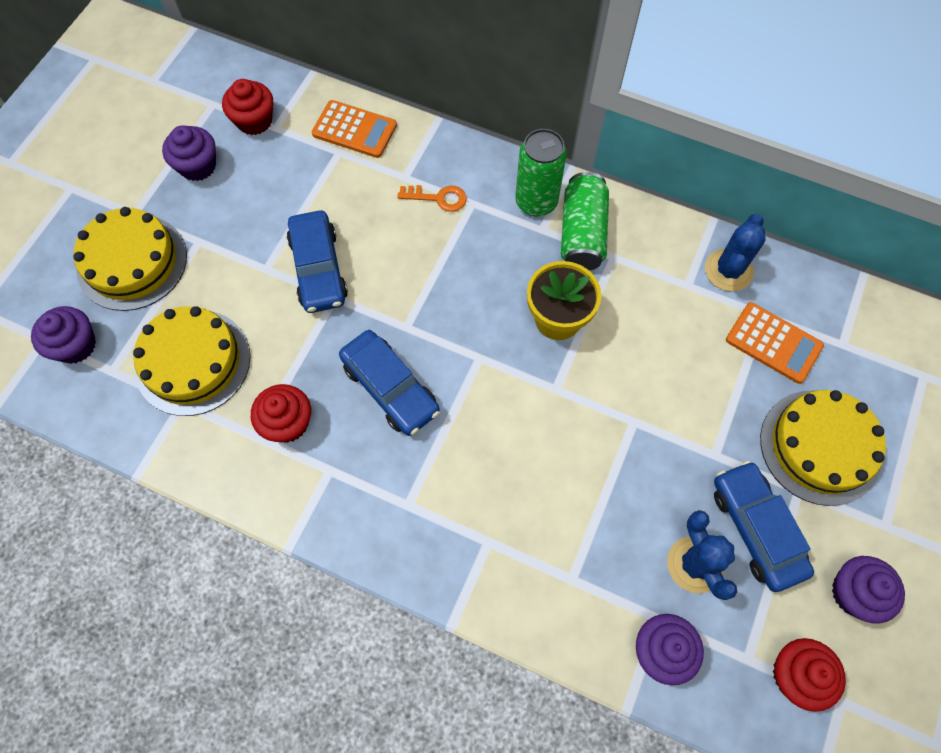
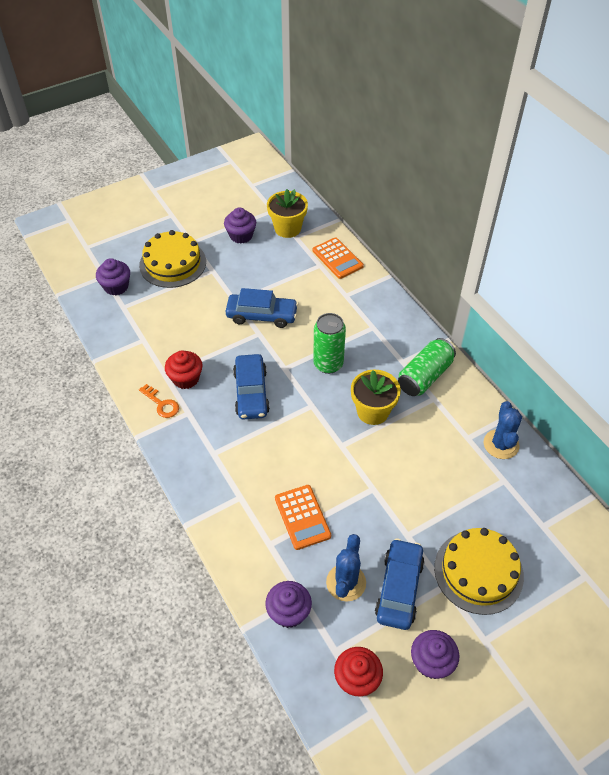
camera: 35 degrees right, 15 degrees down
yellow cake [133,306,251,416] -> none
red cupcake [222,79,273,135] -> yellow flower pot [267,189,308,238]
blue car [287,210,348,313] -> blue car turned 105 degrees counterclockwise [225,288,298,328]
orange key [397,185,467,212] -> orange key moved to [139,384,179,418]
green can [515,129,567,216] -> green can moved to [313,313,346,374]
blue cactus [705,214,766,291] -> blue cactus turned 60 degrees counterclockwise [484,401,522,459]
orange calculator [726,302,824,384] -> orange calculator moved to [275,485,331,550]

